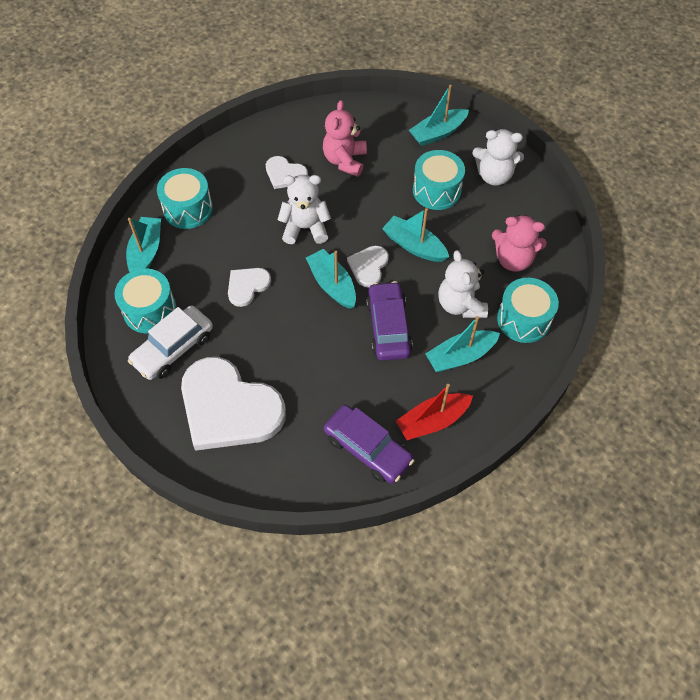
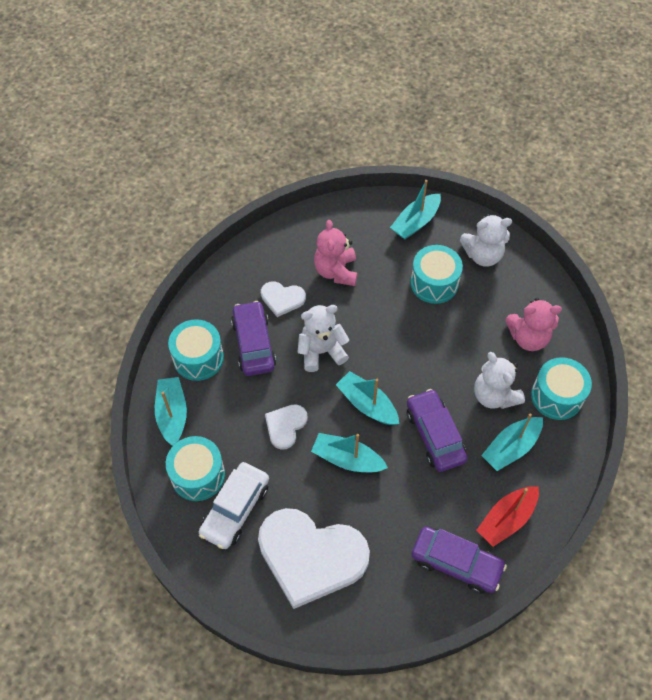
camera: 15 degrees left, 0 degrees up
white heart [347,246,389,288] -> none
turquoise boat [382,208,449,262] -> turquoise boat moved to [311,433,388,473]
none -> purple car [231,301,276,376]

